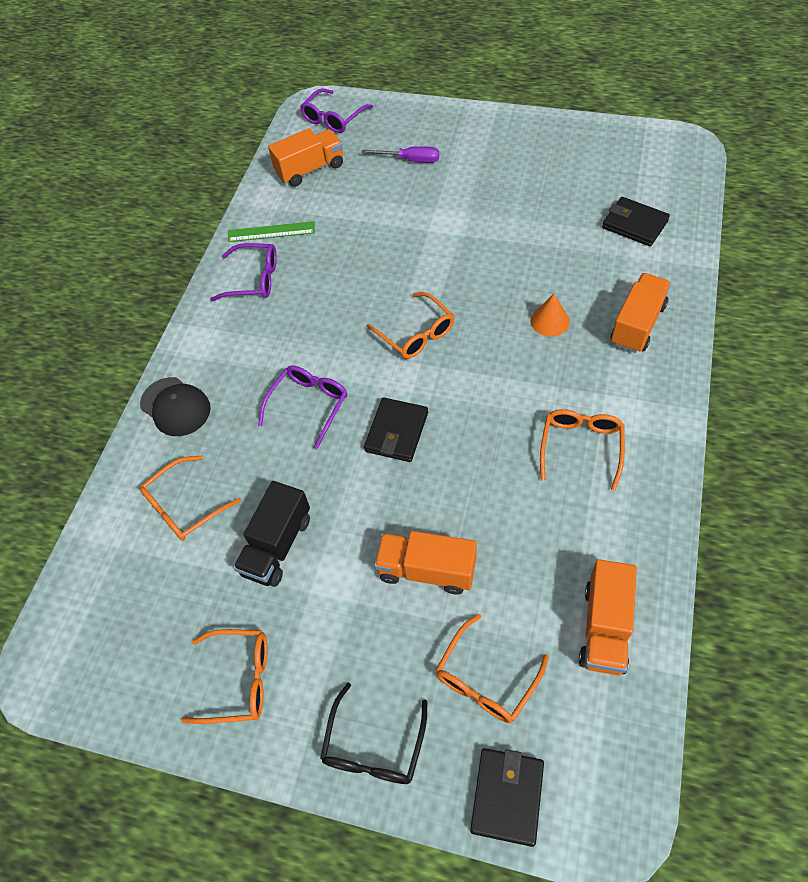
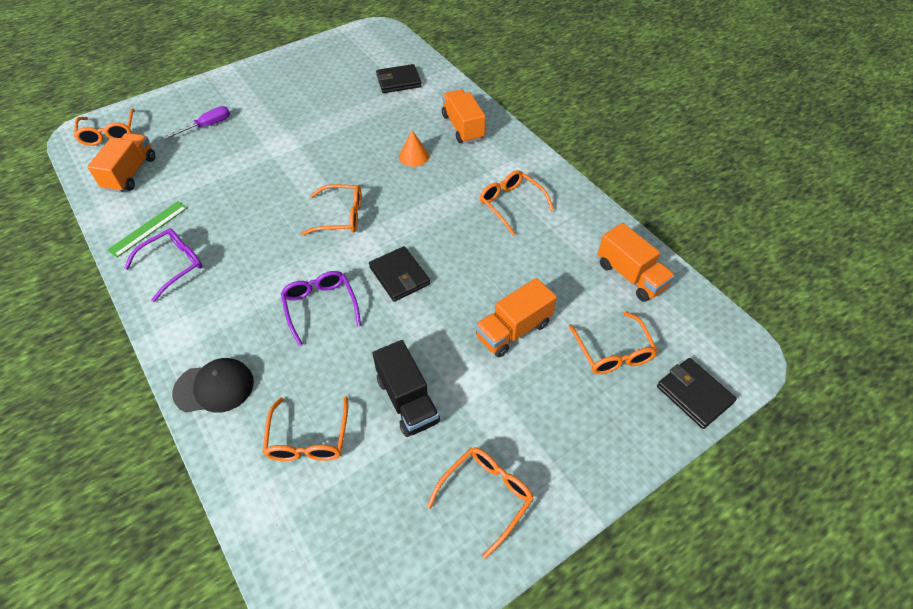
camera: 55 degrees left, 5 degrees down
purple glasses [300,88,373,133] -> orange glasses [74,109,135,146]
black glasses [320,683,427,784] -> none

